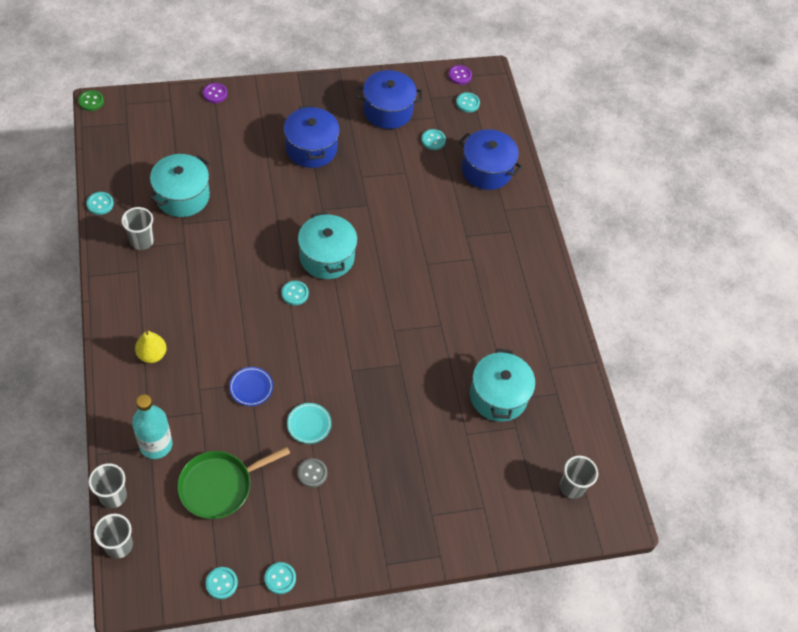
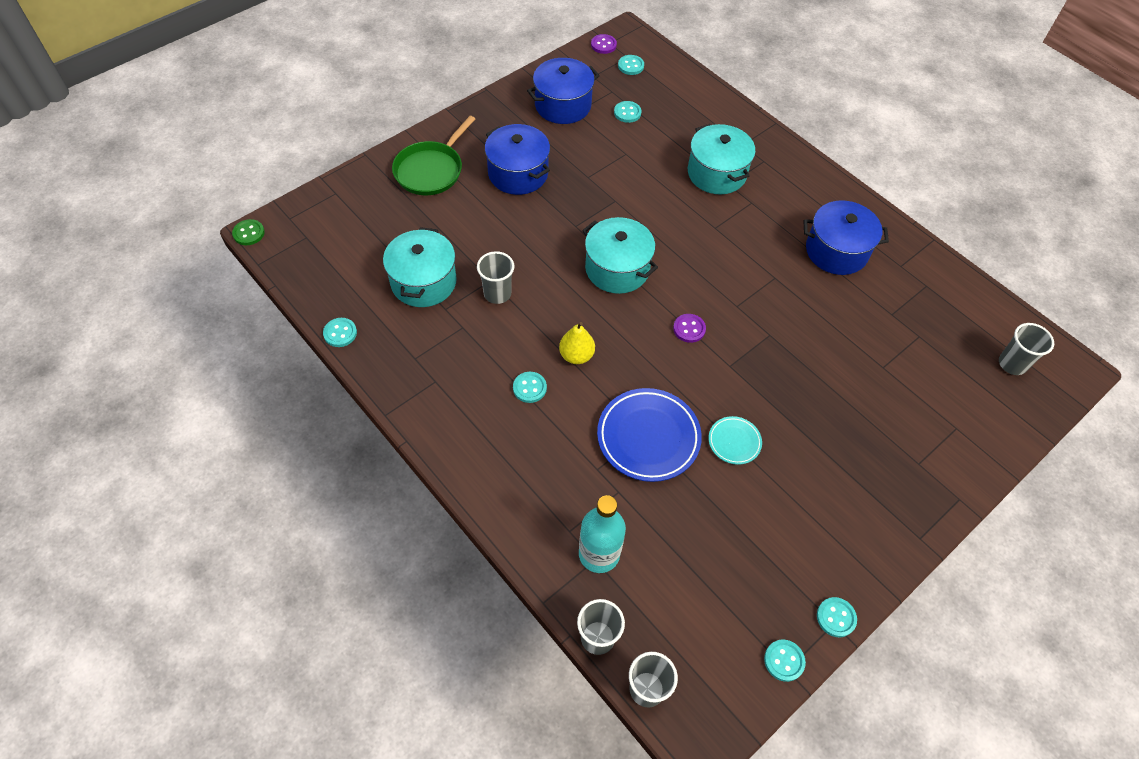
camera: 25 degrees left, 0 degrees up
grey cup [121,207,154,250] -> grey cup moved to [477,251,515,304]
yellow pear [135,330,167,363] -> yellow pear moved to [559,322,595,364]
green pan [177,447,290,519] -> green pan moved to [392,116,475,195]
purple button [203,83,227,103] -> purple button moved to [673,314,706,343]
blue plate [229,367,273,406] -> blue plate [597,388,702,482], size x1.94
turquoise button [281,281,309,305] -> turquoise button moved to [513,372,547,403]
grey button [298,458,327,488] -> none
blue pot [459,129,522,190] -> blue pot moved to [803,200,889,275]
turquoise pot [470,349,535,422] -> turquoise pot moved to [688,124,755,194]

